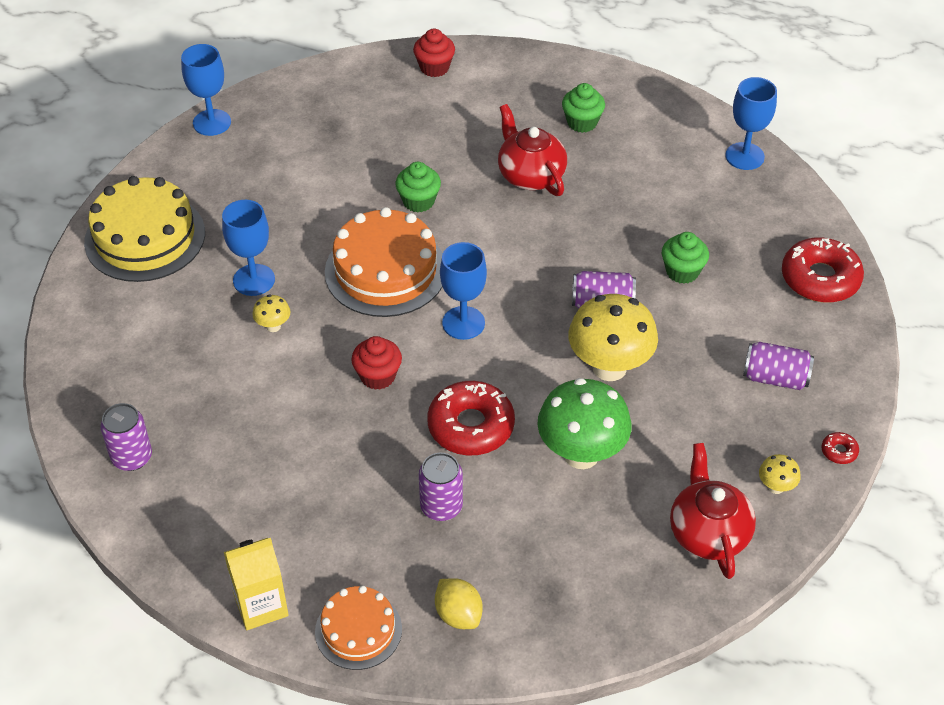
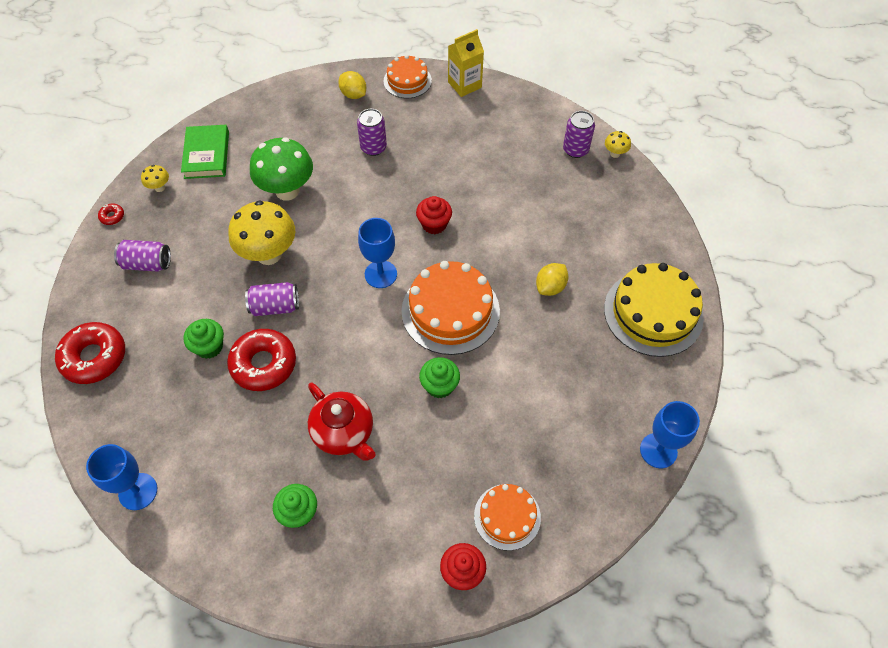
camera: 170 degrees right, 10 degrees up
blue goblet [222,200,275,296] -> yellow lemon [536,263,568,296]
yellow mushroom [252,295,290,332] -> yellow mushroom moved to [605,131,631,158]
red donut [427,381,515,456] -> red donut moved to [227,329,296,391]
red teapot [670,443,756,579] -> green book [181,125,229,179]
none -> orange cake [474,484,541,551]

